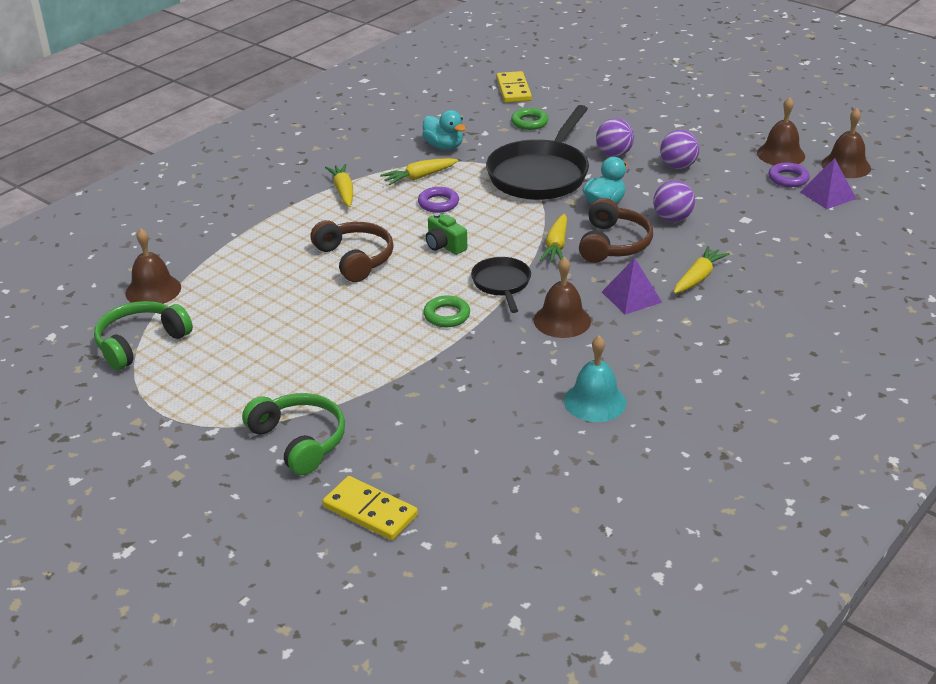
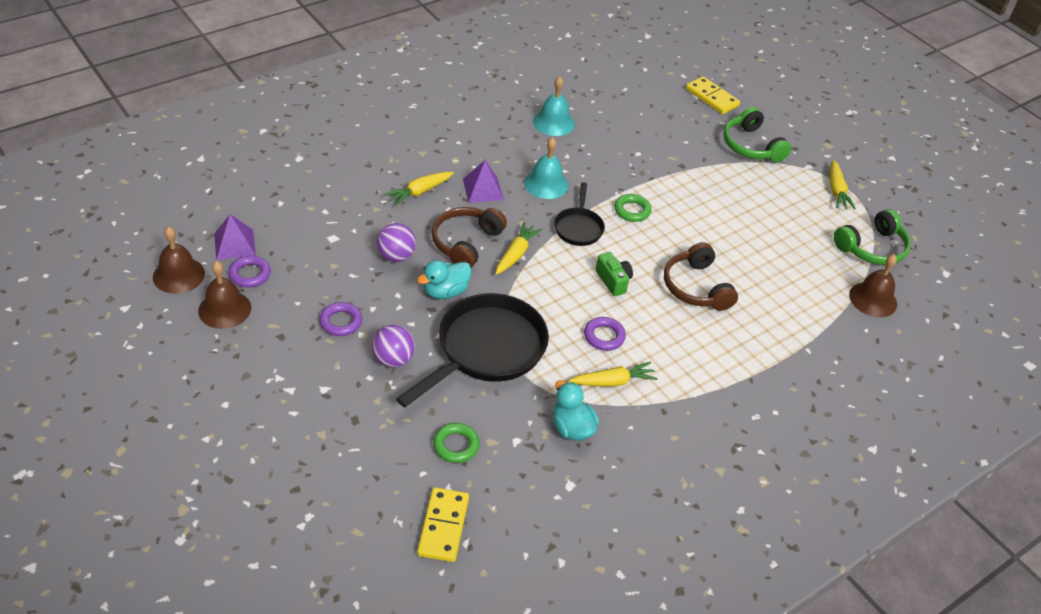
camera: 170 degrees left, 10 degrees up
yellow carrot [325,164,353,207] -> yellow carrot moved to [830,160,856,210]
brown bell [534,257,591,338] -> turquoise bell [524,137,569,199]
purple ball [660,130,700,169] -> purple ring [319,302,362,336]

